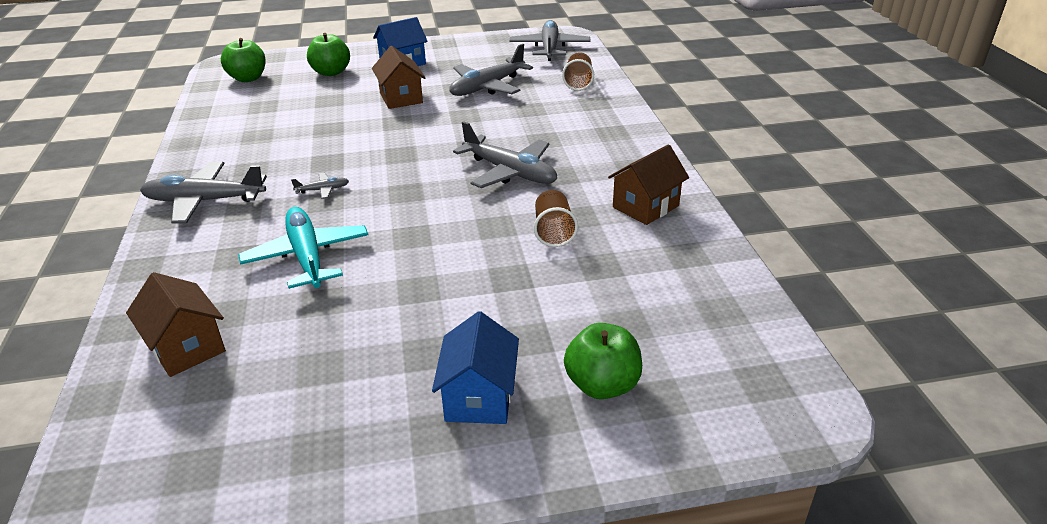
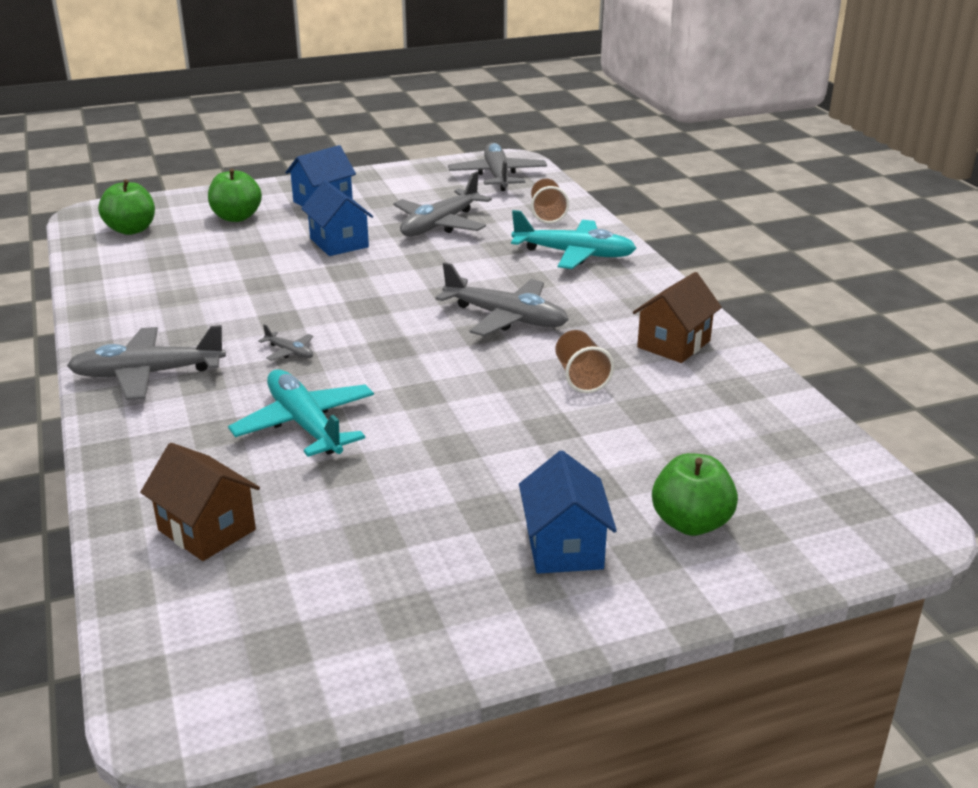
camera: 10 degrees left, 5 degrees down
grey plane [291,173,349,199] -> grey plane turned 60 degrees clockwise [258,324,314,361]
brown house [372,46,425,109] -> blue house [301,180,373,256]
none -> turquoise plane [511,210,637,269]

